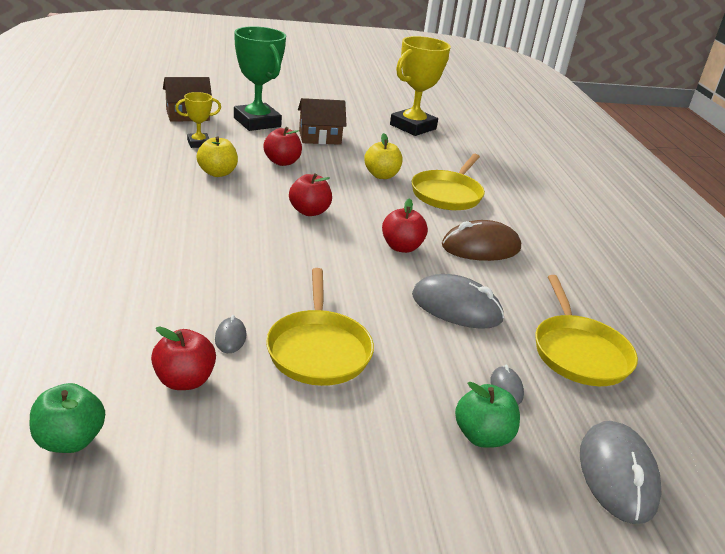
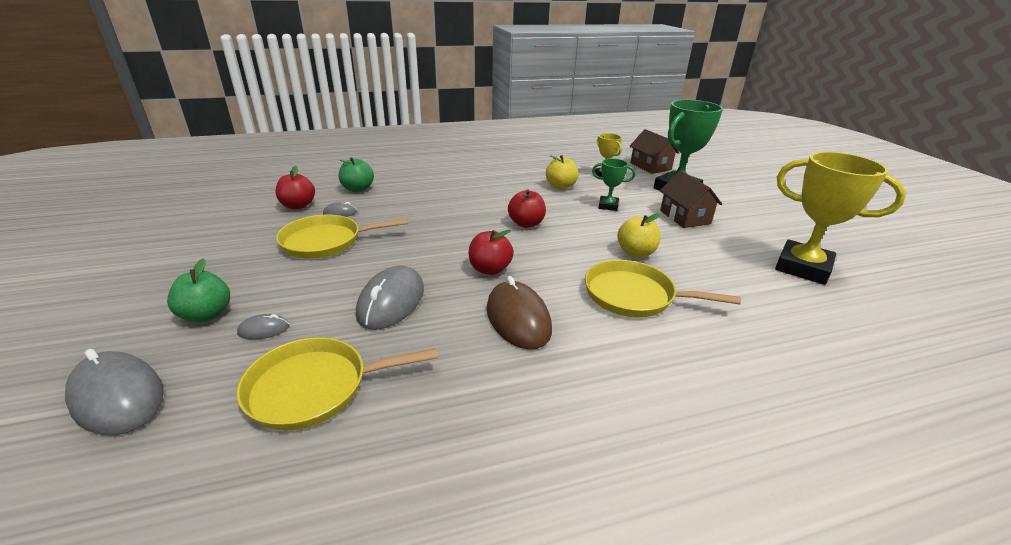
camera: 85 degrees right, 0 degrees up
green apple [30,383,105,453] -> green apple moved to [339,157,374,192]
red apple [263,127,302,166] -> green trophy [592,158,635,211]
grey mouse [580,421,662,524] -> grey mouse turned 45 degrees clockwise [65,349,164,435]

